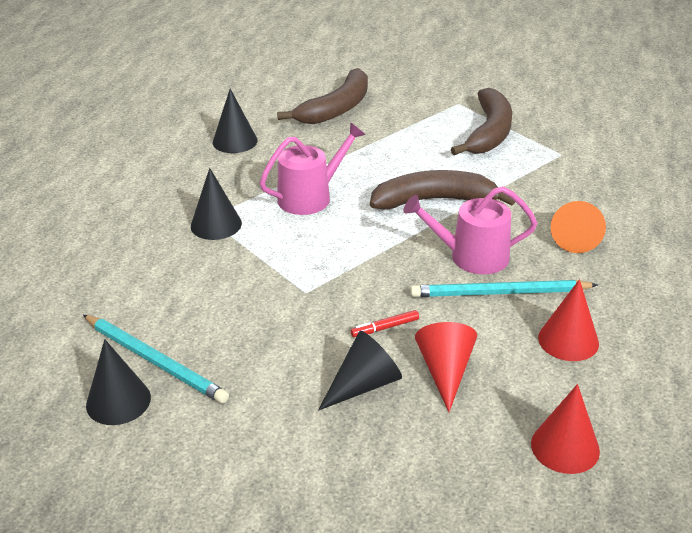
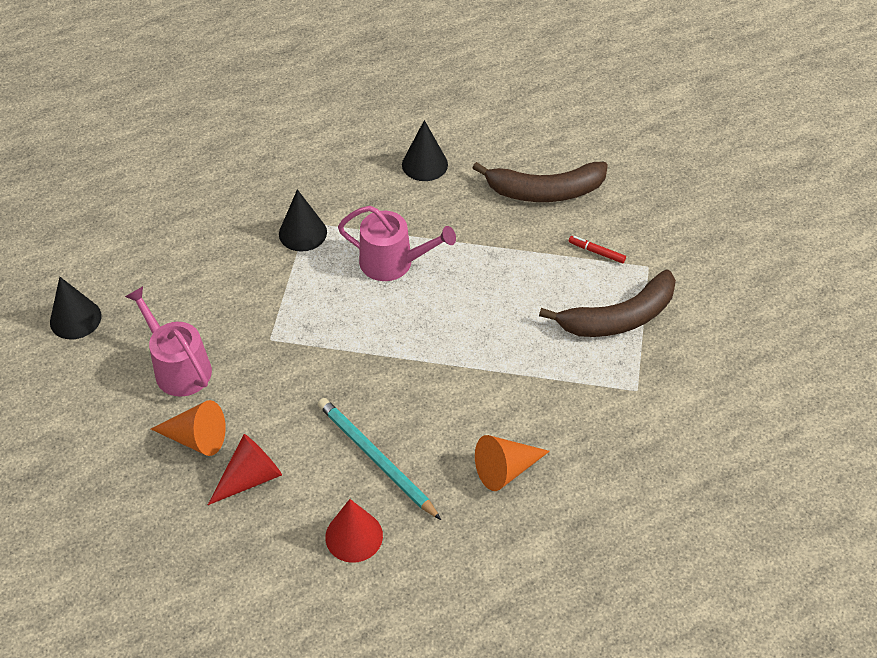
camera: 50 degrees right, 15 degrees up
turquoise pencil [83,315,229,404] -> none
black cone [318,331,402,411] -> orange cone [151,400,226,456]
red marker [350,310,419,337] -> red marker moved to [569,236,626,263]
brown banana [370,170,515,210] -> none
pink watering can [403,186,537,274] -> pink watering can moved to [125,286,212,397]
red cone [531,384,600,474] -> none

